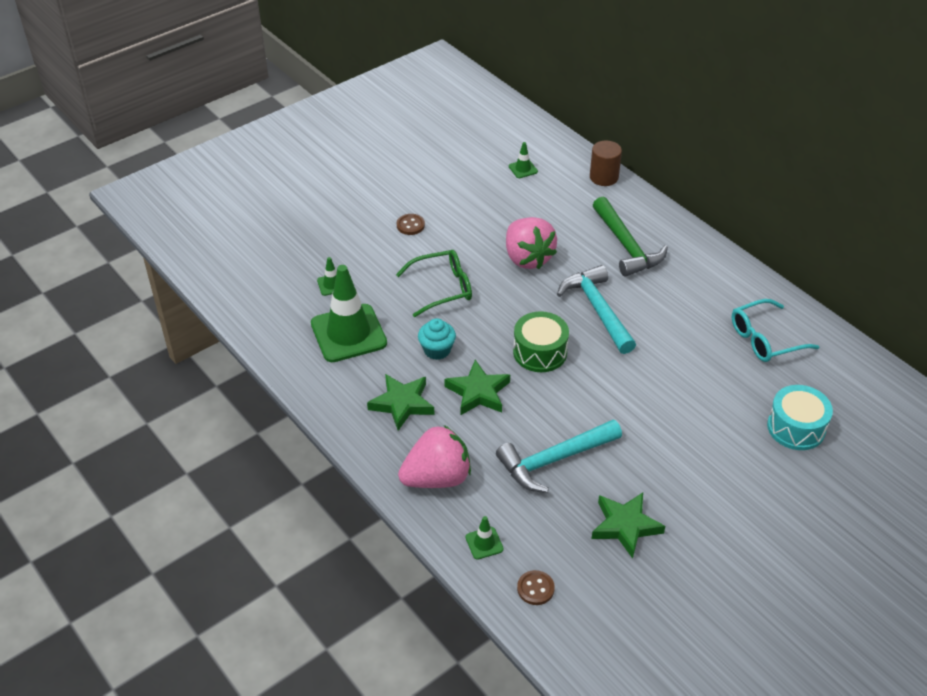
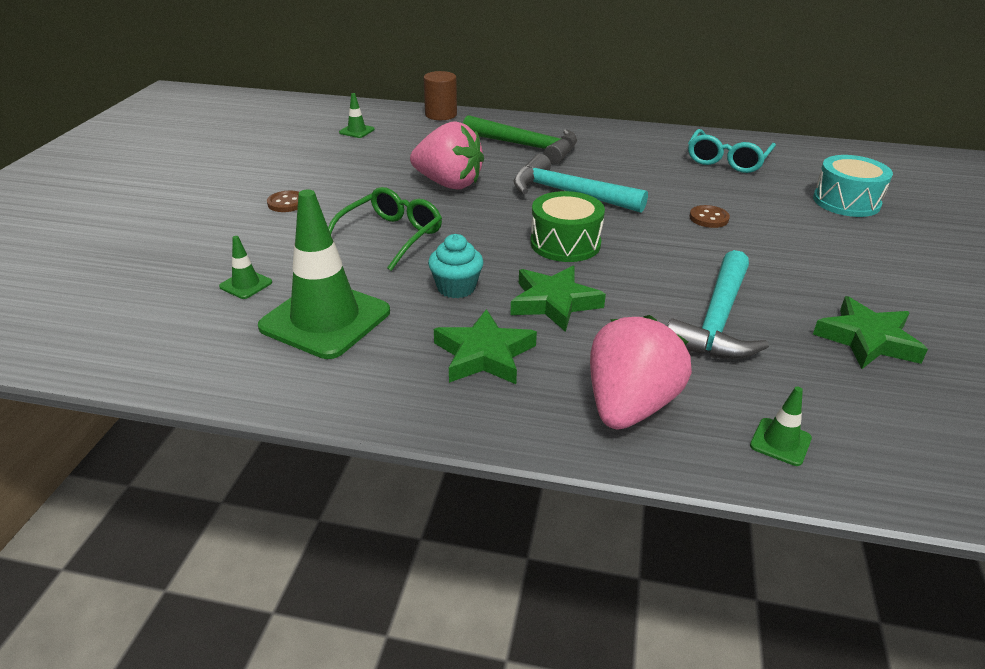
camera: 40 degrees left, 10 degrees down
brown button [517,570,555,605] -> brown button moved to [689,205,730,228]

